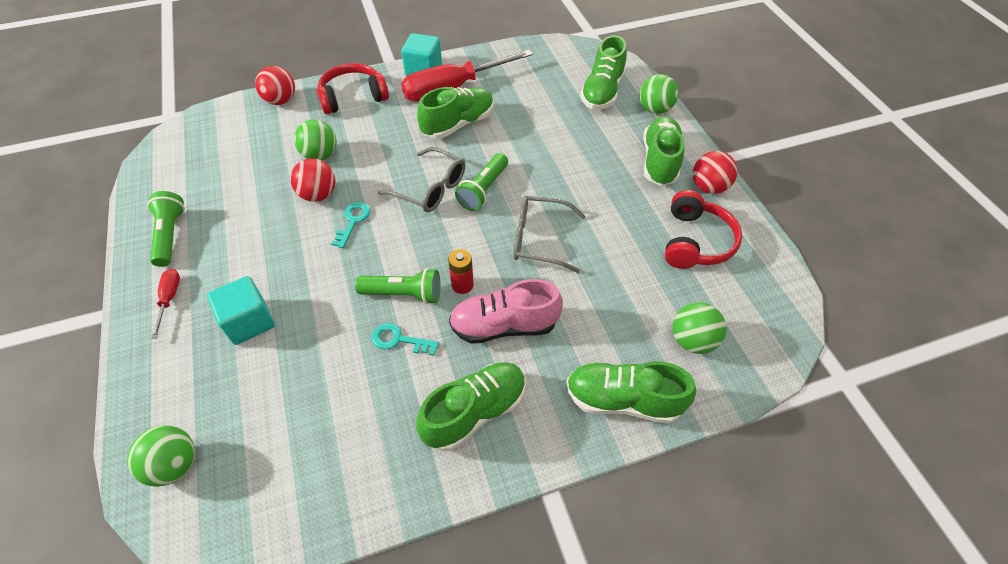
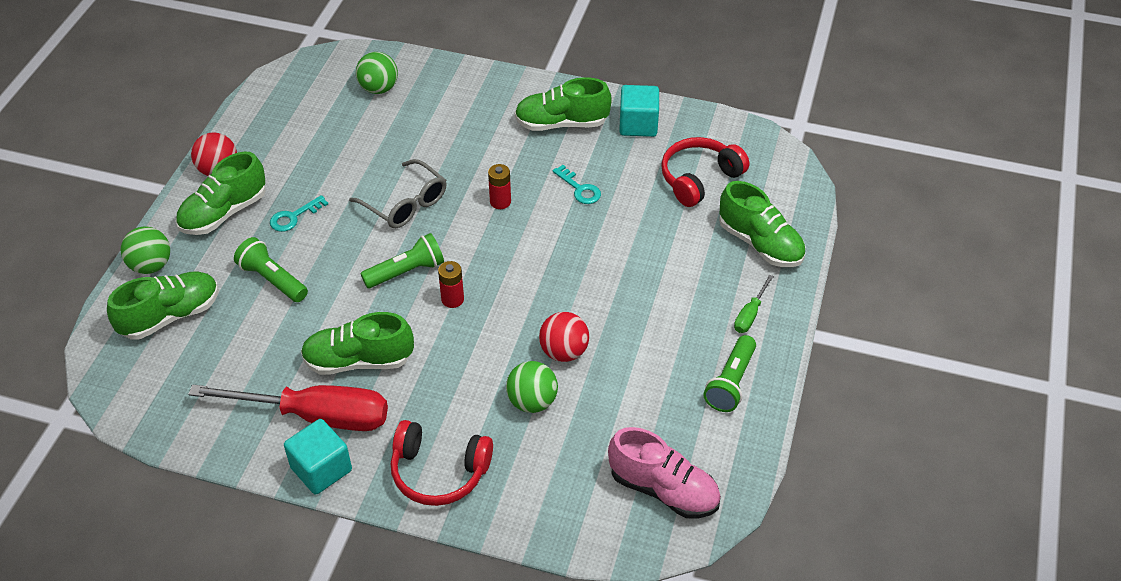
camera: 145 degrees left, 5 degrees down
green ball [127,425,195,487] -> none
red screwdriver [151,269,180,339] -> green screwdriver [734,275,774,333]
turquoise cube [207,276,275,345] -> turquoise cube moved to [619,85,659,137]
red ball [255,66,295,105] -> none
turquoise key [331,202,370,248] -> turquoise key moved to [270,195,328,232]
green flashlight [355,268,440,304] -> green flashlight moved to [234,237,308,302]
grey glasses [378,147,465,212] -> red battery [438,261,464,308]
pink shoe [449,279,563,344] -> pink shoe moved to [608,427,721,518]
green shoe [567,361,696,424] -> green shoe moved to [719,181,805,267]
red headphones [665,190,742,269] -> red headphones moved to [661,137,749,207]

